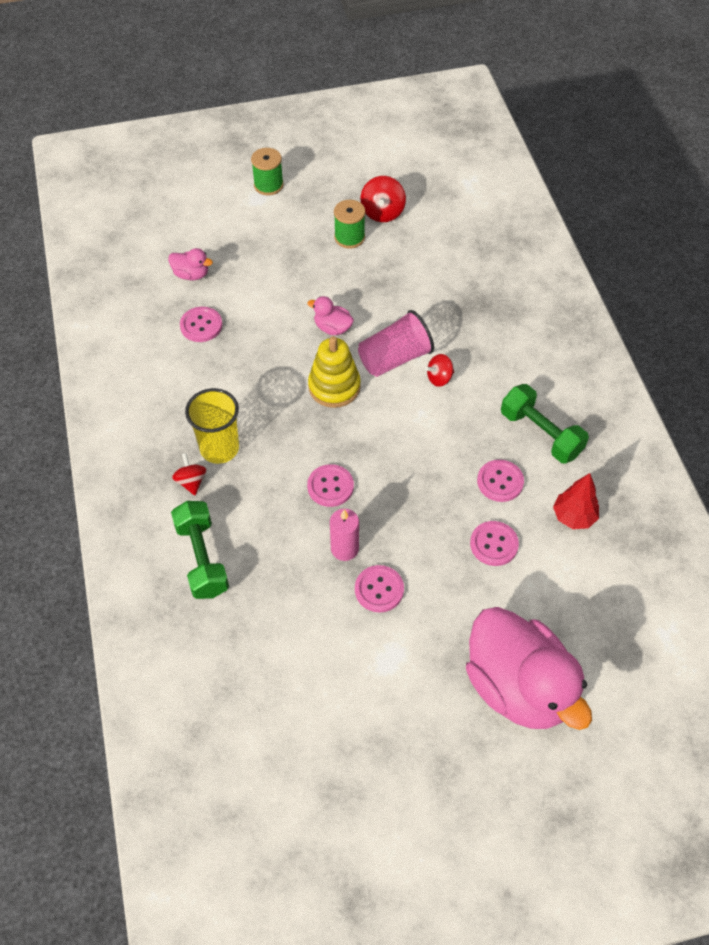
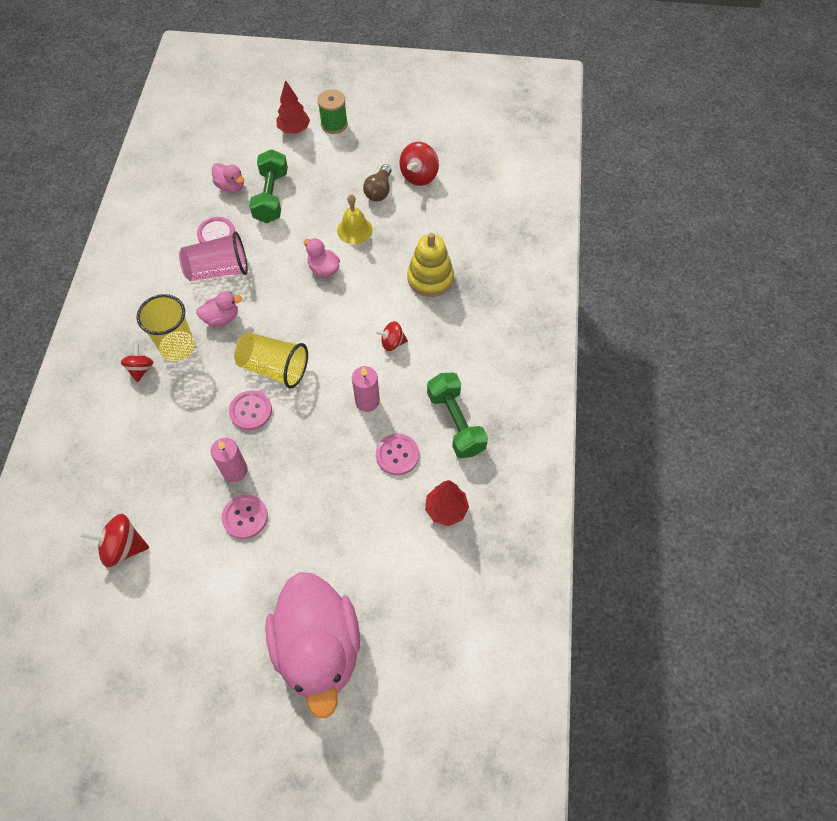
camera: 20 degrees right, 5 degrees up
green dumbbell [171,501,229,599] -> green dumbbell moved to [249,149,288,223]
yellow stacking toy [308,336,361,408] -> yellow stacking toy moved to [407,233,454,297]
green spool [334,200,365,249] -> brown light bulb [363,164,392,201]
pink cup [358,310,434,377] -> pink cup moved to [179,231,248,281]
pink button [470,521,519,566] -> none
none -> red spinning top [80,514,149,567]
none -> pink duck [196,291,242,327]
none -> yellow cup [234,332,308,389]
none -> red tree [277,80,310,134]
none -> yellow bell [337,194,373,245]
none -> pink candle [352,366,380,412]

